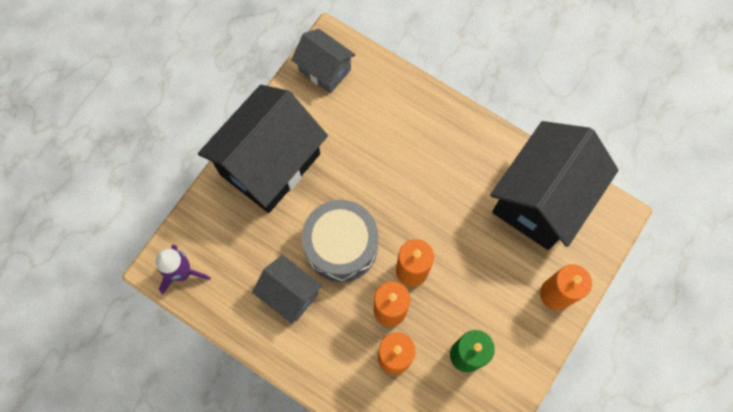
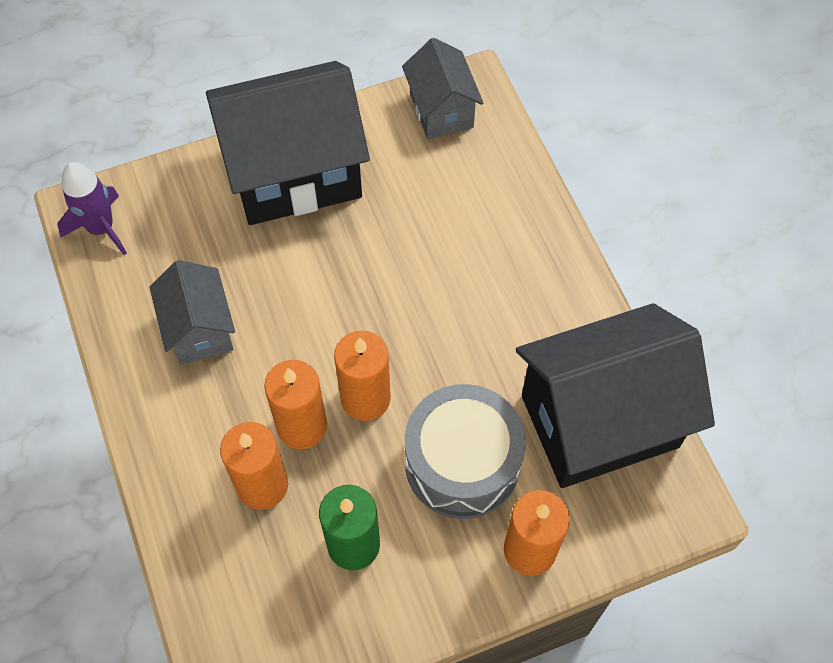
camera: 35 degrees right, 10 degrees down
grey drum [302,200,378,282] -> grey drum moved to [404,384,526,519]

